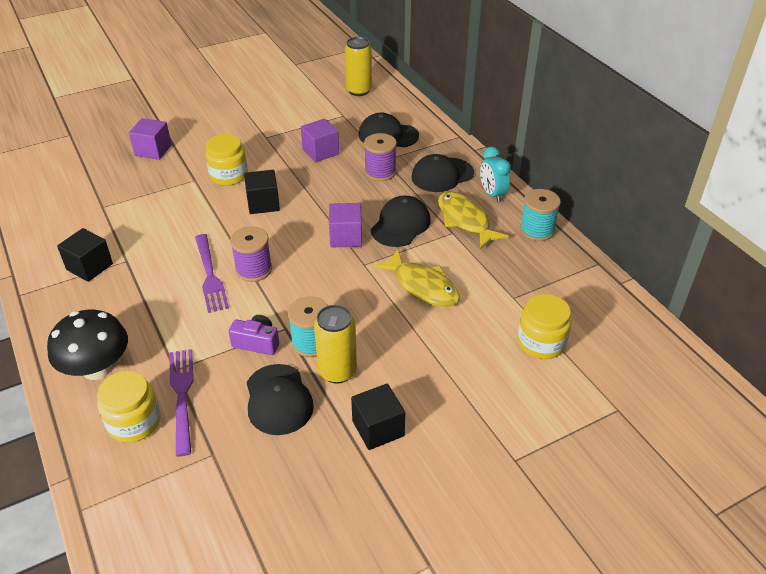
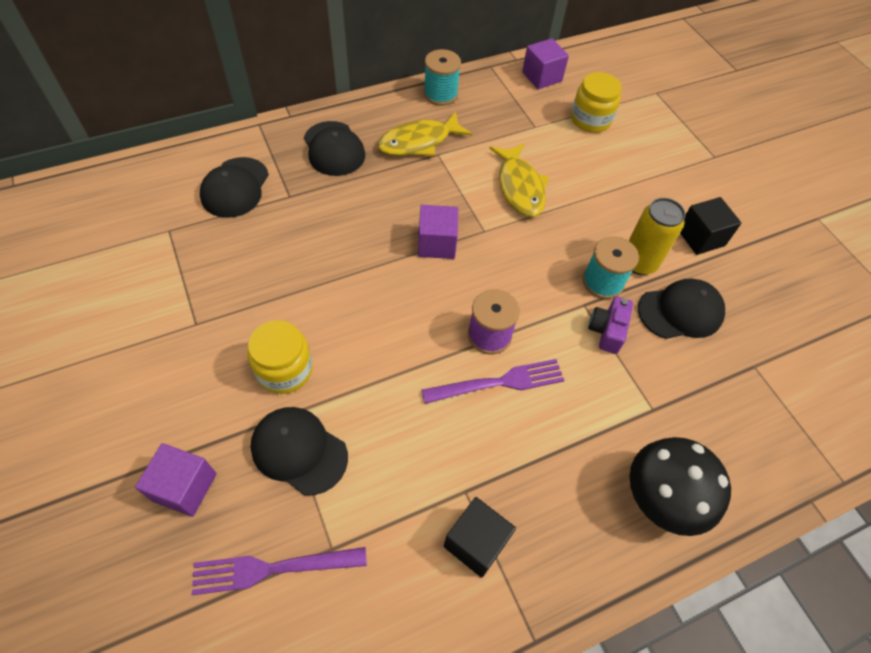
camera: 90 degrees left, 15 degrees up
yellow jar [97,371,161,443] -> none
purple fork [169,349,194,457] -> purple fork moved to [192,547,367,595]
black cube [244,170,280,214] -> none
purple cube [301,118,339,162] -> purple cube moved to [522,38,569,89]
yellow can [345,37,372,96] -> none
purple spool [364,133,397,181] -> none
black cap [371,195,431,247] -> black cap moved to [251,407,348,496]
yellow fish [373,249,460,307] -> yellow fish turned 120 degrees clockwise [489,143,549,217]
turquoise clock [480,147,511,203] -> none

